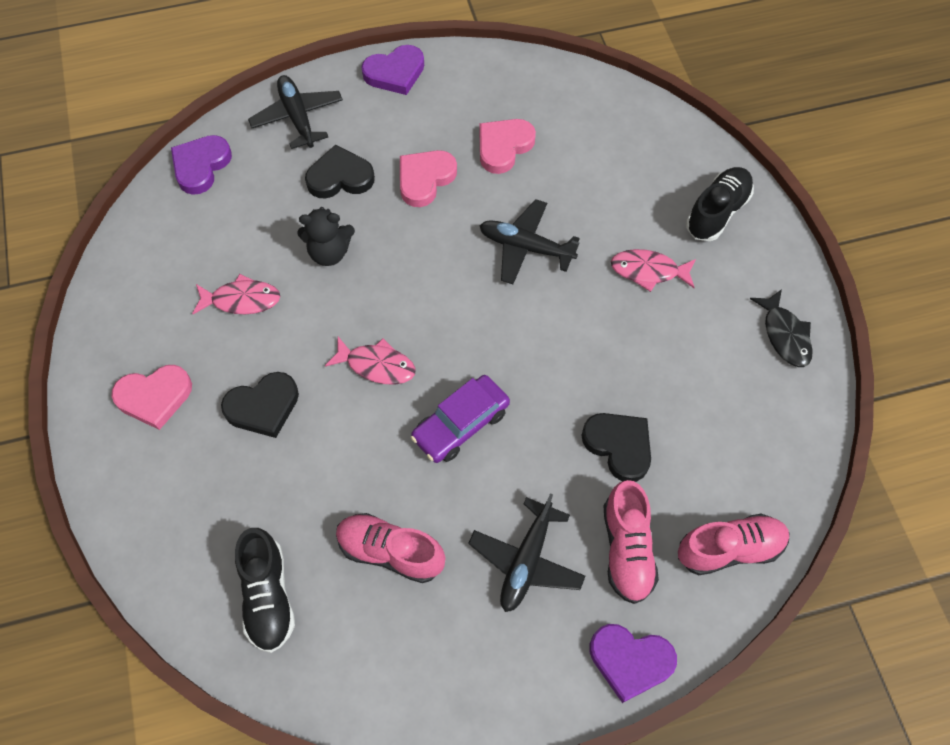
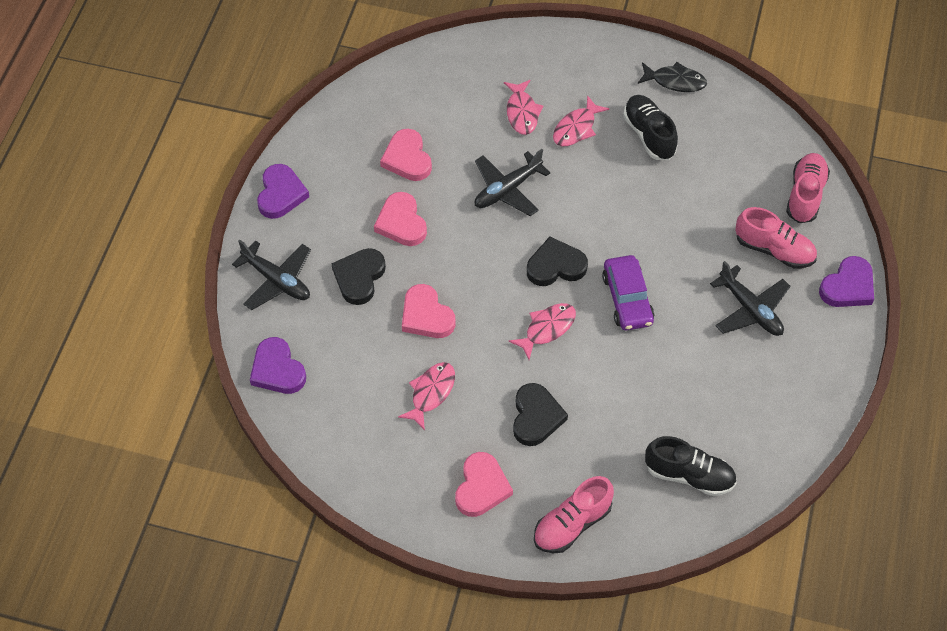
camera: 60 degrees left, 5 degrees down
black plane [248,75,343,149] -> black plane turned 150 degrees counterclockwise [232,239,311,310]
black teddy bear [297,207,355,266] -> pink heart [402,284,456,338]
pink shoe [336,513,446,583] -> pink shoe moved to [534,476,614,553]
black heart [581,413,651,482] -> black heart moved to [527,236,588,286]
black shoe [686,167,754,241] -> black shoe moved to [623,95,678,160]
none -> pink fish [504,80,544,135]

